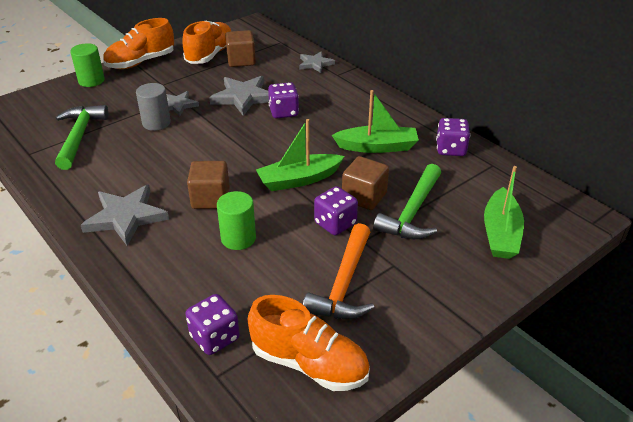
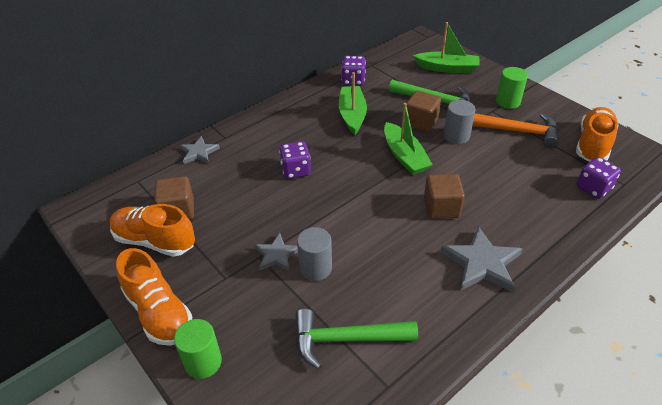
camera: 90 degrees left, 5 degrees up
grey star [209,76,269,116] -> none
green cylinder [217,191,256,250] -> green cylinder moved to [496,67,528,109]
purple dice [314,186,358,235] -> grey cylinder [444,100,475,144]

